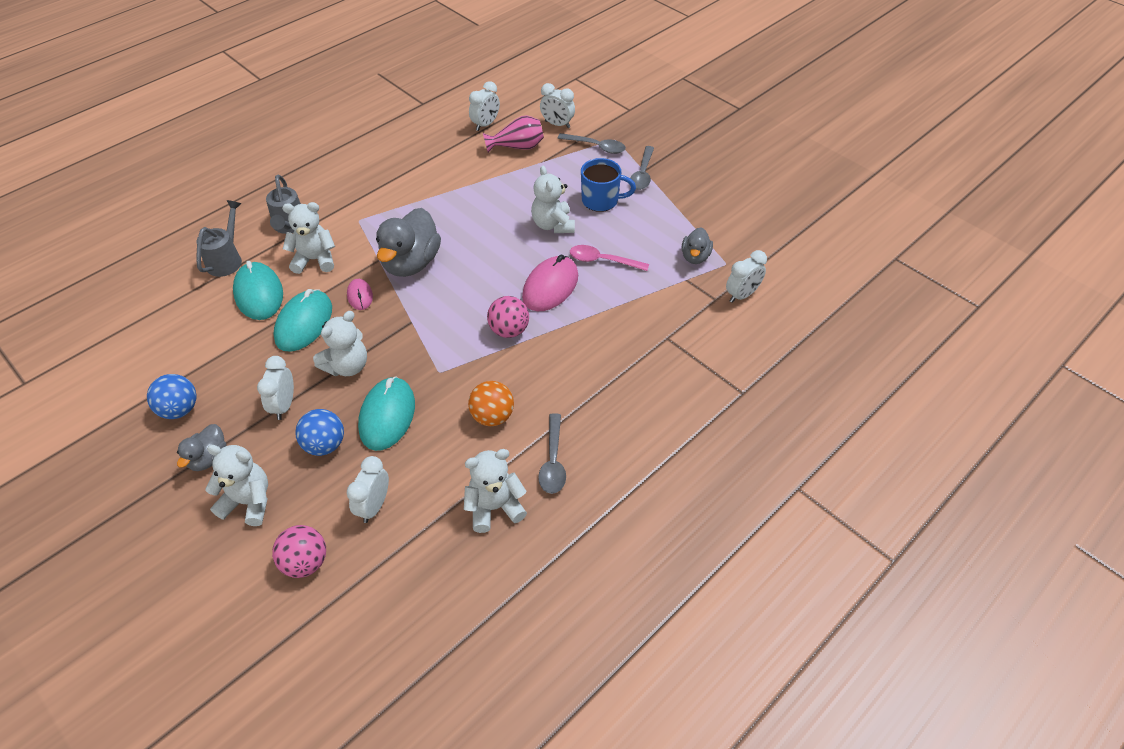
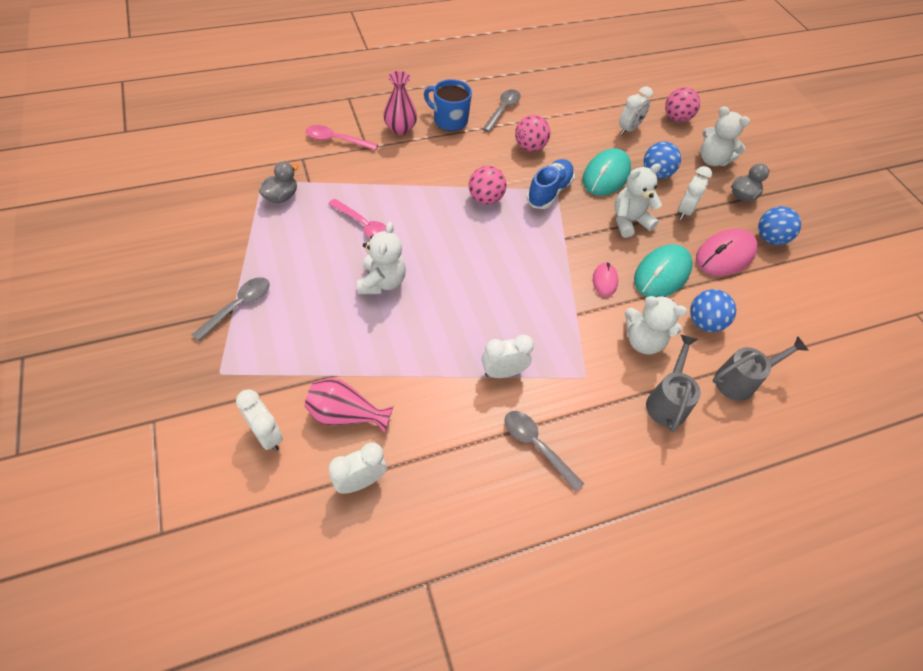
camera: 160 degrees left, 5 degrees up
grey watering can [196,200,242,277] -> grey watering can turned 150 degrees counterclockwise [712,337,809,401]
turquoise mouse [233,261,283,320] -> blue ball [690,289,736,332]
grey duck [376,208,441,277] -> none
white teddy bear [464,449,527,533] -> none
orange ball [468,381,514,426] -> pink ball [515,115,551,152]
pink mouse [522,255,578,311] -> pink mouse moved to [696,229,758,276]
grey spoon [557,133,626,154] -> grey spoon moved to [504,411,584,492]
blue mug [581,158,636,212] -> blue mug moved to [424,79,472,131]
white clock [726,250,767,303] -> white clock moved to [482,335,534,378]
none -> pink spoon [306,125,378,150]
none -> pink vase [383,71,417,135]
none -> blue shoe [526,159,574,209]

